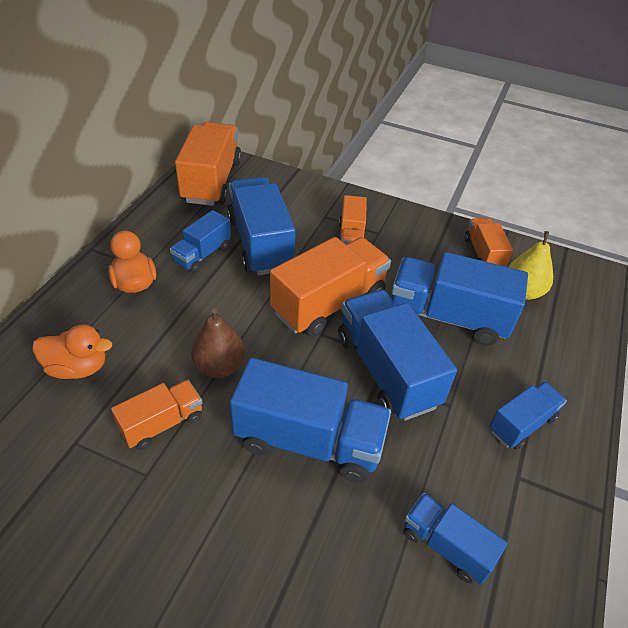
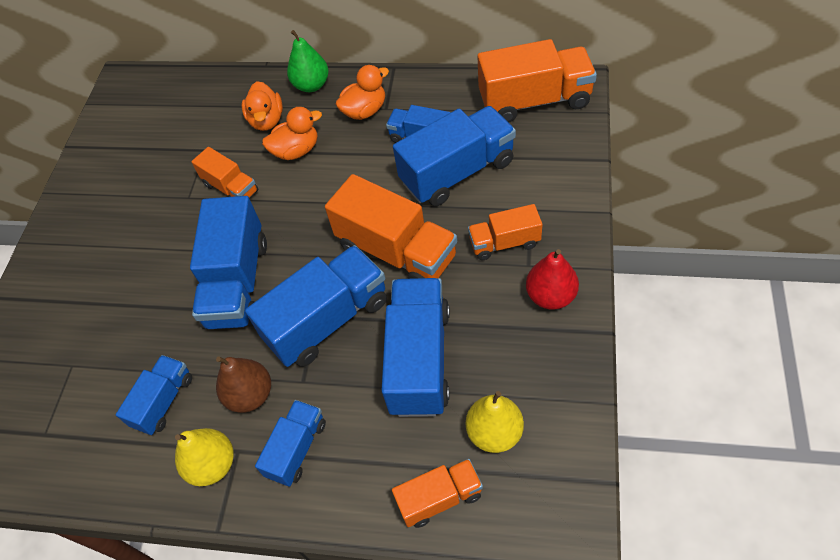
camera: 85 degrees right, 10 degrees up
brown pear [191,309,245,378] -> brown pear moved to [216,357,271,413]
orange truck [465,218,513,267] -> orange truck moved to [392,459,483,528]
blue truck [489,381,567,450] -> blue truck turned 105 degrees counterclockwise [255,400,326,487]
none -> yellow pear [175,428,234,486]
none -> orange duck [262,107,322,160]
none -> green pear [287,30,329,92]
none -> red pear [526,249,579,310]

